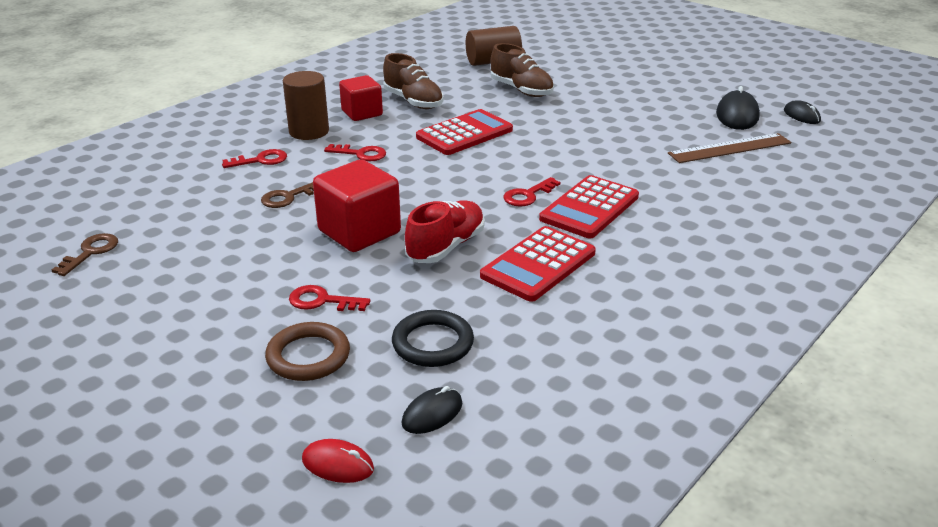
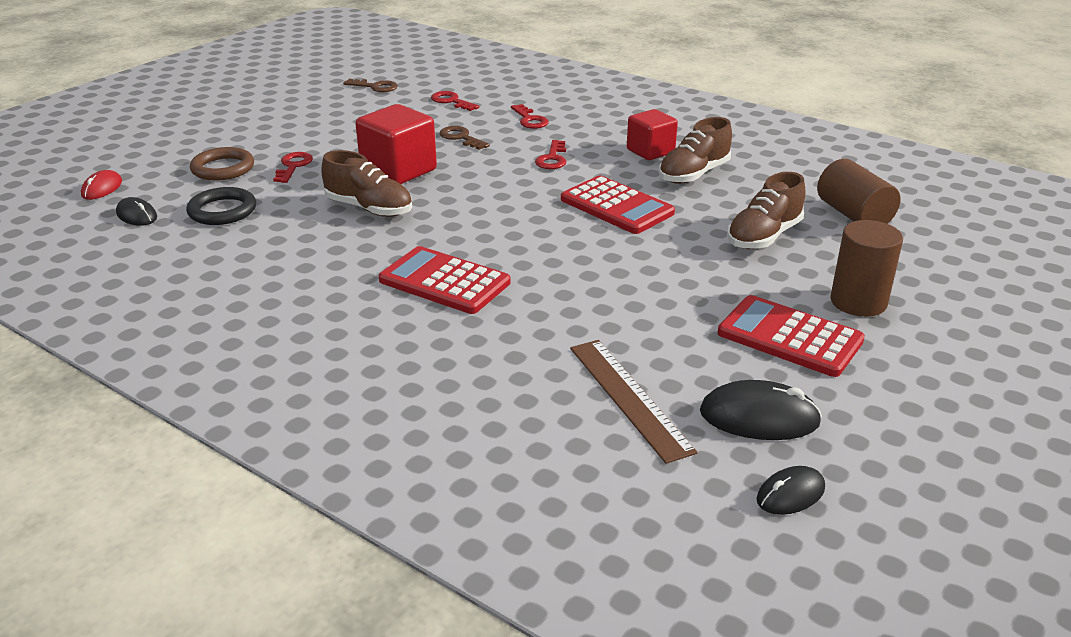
camera: 85 degrees right, 0 degrees up
brown cylinder [283,71,329,140] -> brown cylinder moved to [830,220,903,317]
red shoe [405,200,485,263] -> brown shoe [321,150,412,217]
red calculator [480,226,596,302] -> red calculator moved to [718,295,865,377]
red key [503,177,560,207] -> red key moved to [431,91,479,111]

